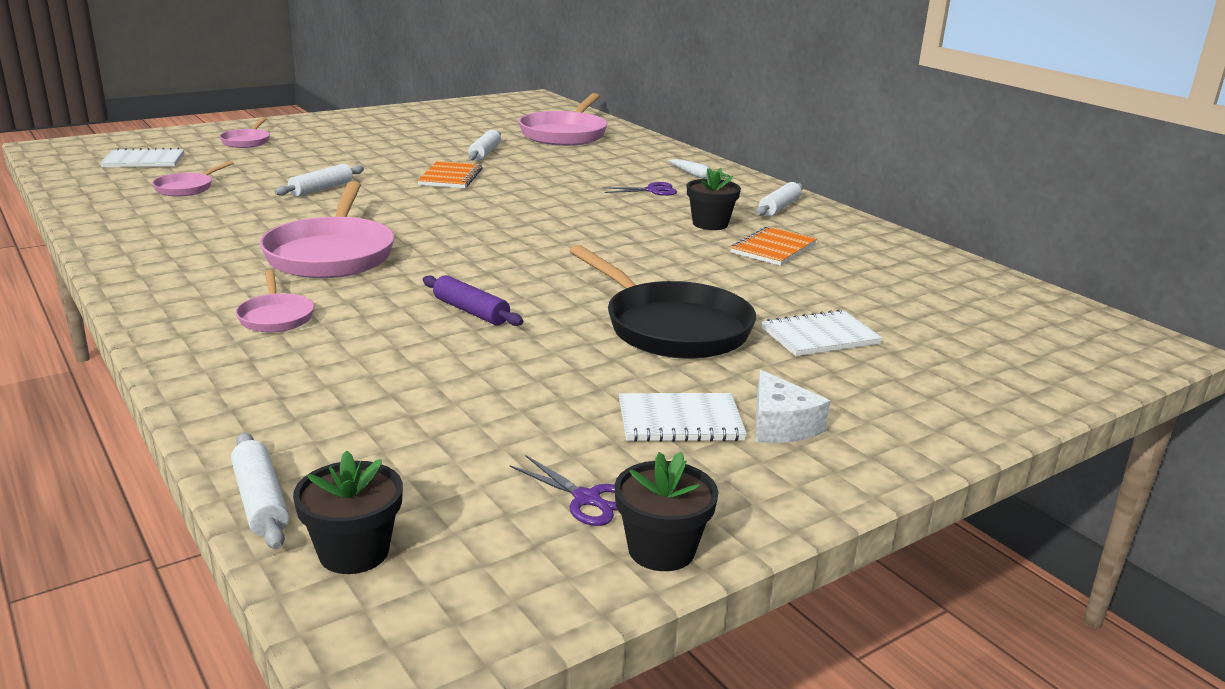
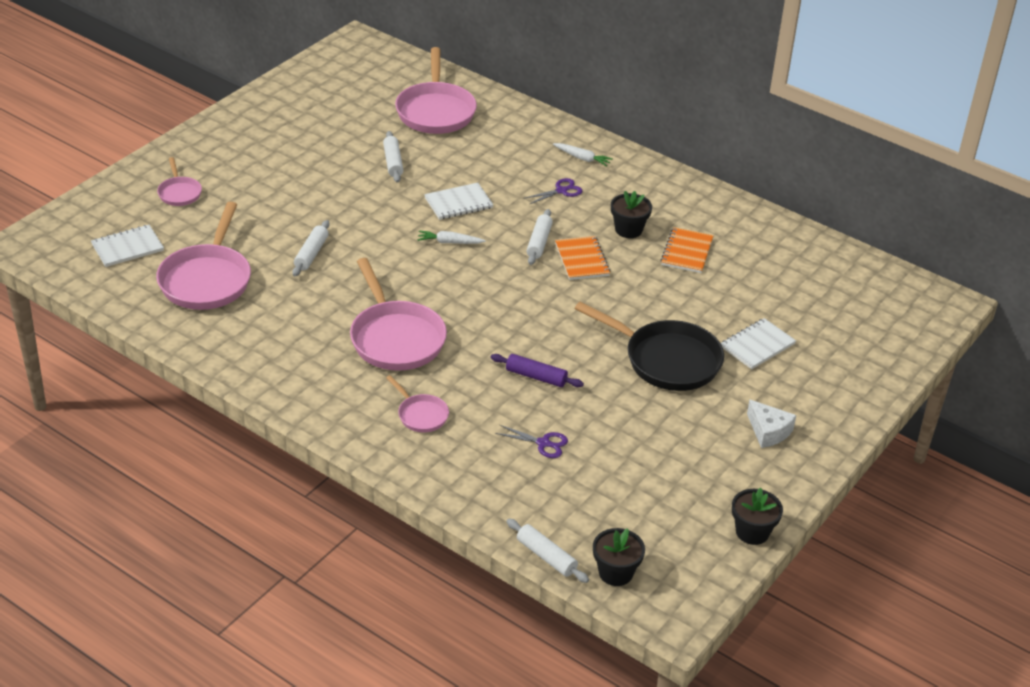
camera: 20 degrees left, 15 degrees up
pink pan [152,161,234,197] -> pink pan [156,202,251,310], size x1.99
orange notebook [417,161,483,188] -> orange notebook moved to [555,236,610,280]
purple scissors [510,455,618,526] -> purple scissors moved to [495,425,568,458]
white notebook [619,393,747,442] -> white notebook moved to [424,183,493,220]
white rolling pin [756,182,803,217] -> white rolling pin moved to [527,209,553,265]
none -> white carrot [417,231,486,244]

